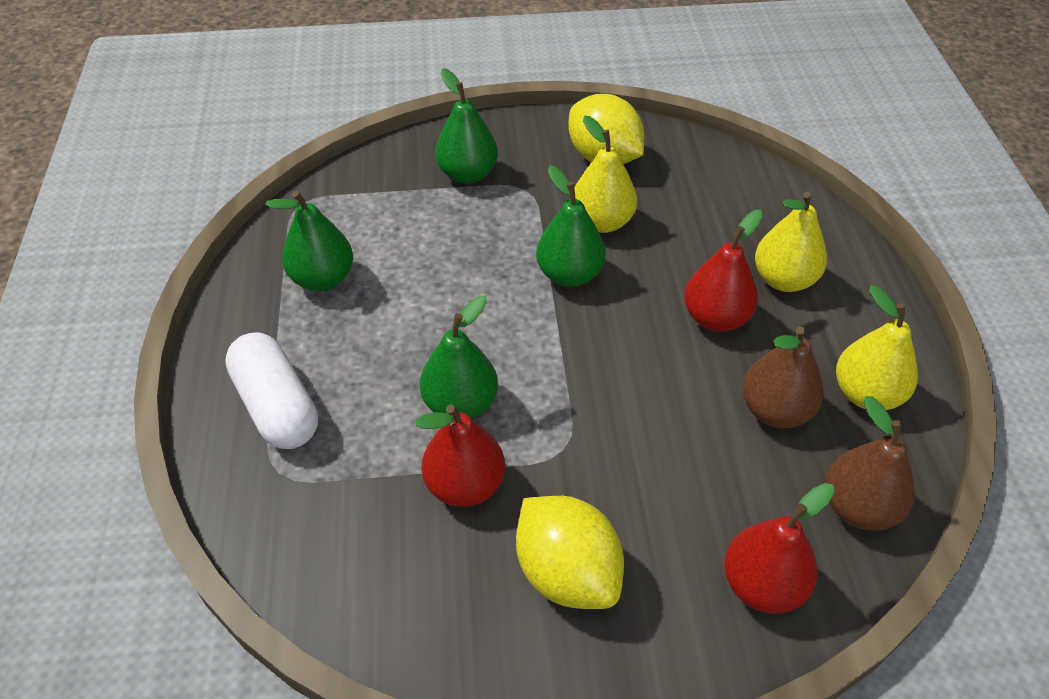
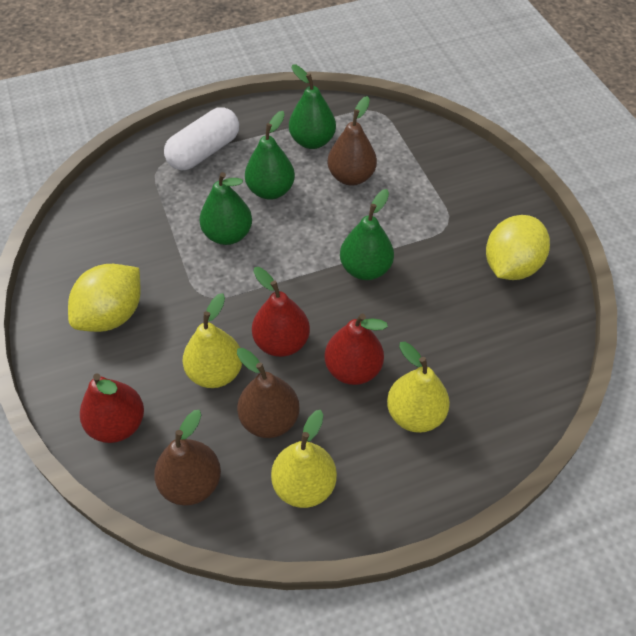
camera: 75 degrees right, 5 degrees up
red pear [415,404,505,507] -> red pear moved to [252,267,310,357]
green pear [435,68,498,184] -> green pear moved to [245,111,295,200]
yellow pear [574,116,637,233] -> yellow pear moved to [183,293,242,388]
none -> brown pear [327,96,377,186]

